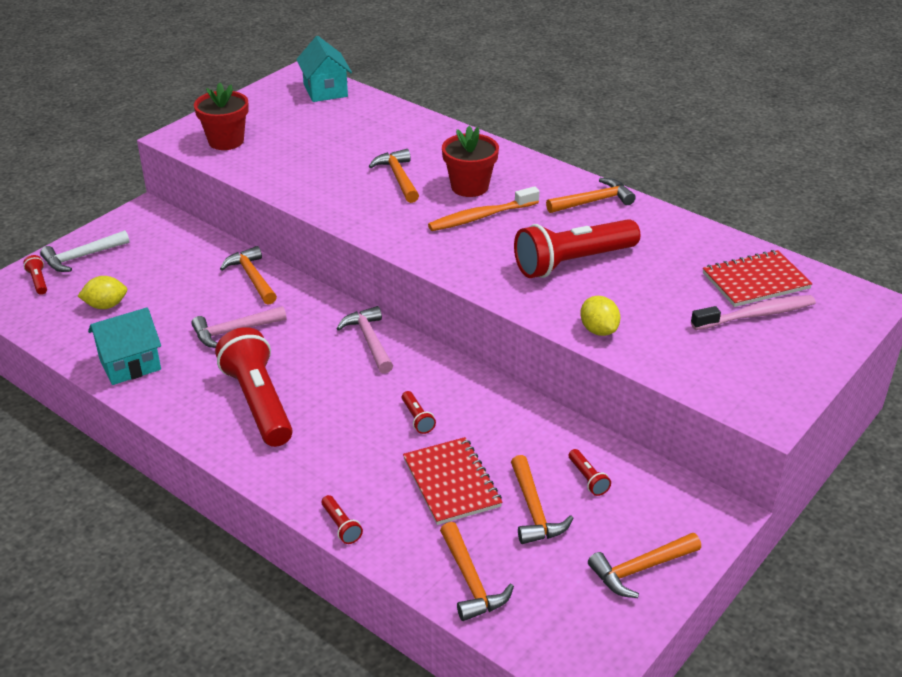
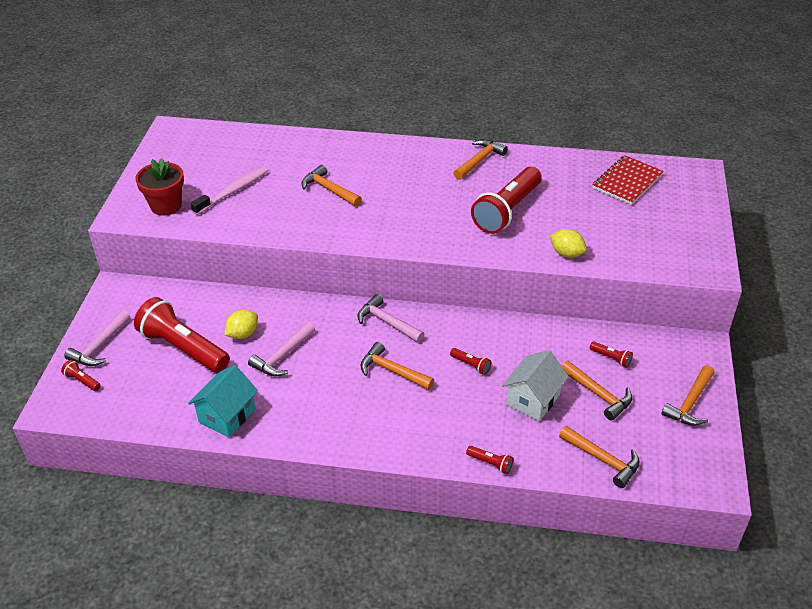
camera: 30 degrees left, 5 degrees up
white hammer [40,230,130,272] -> pink hammer [64,310,130,366]
yellow lemon [78,276,127,309] -> yellow lemon moved to [224,310,258,339]
red flashlight [215,327,293,447] -> red flashlight moved to [134,297,230,373]
orange hammer [220,246,277,305] -> orange hammer moved to [360,342,434,390]
turquoise house [296,36,352,102] -> none
red notebook [403,437,502,525] -> white house [502,350,569,421]
orange toothbrush [428,186,540,231] -> none
red flower pot [442,126,499,197] -> none
pink toothbrush [691,295,816,330] -> pink toothbrush moved to [190,167,268,215]

